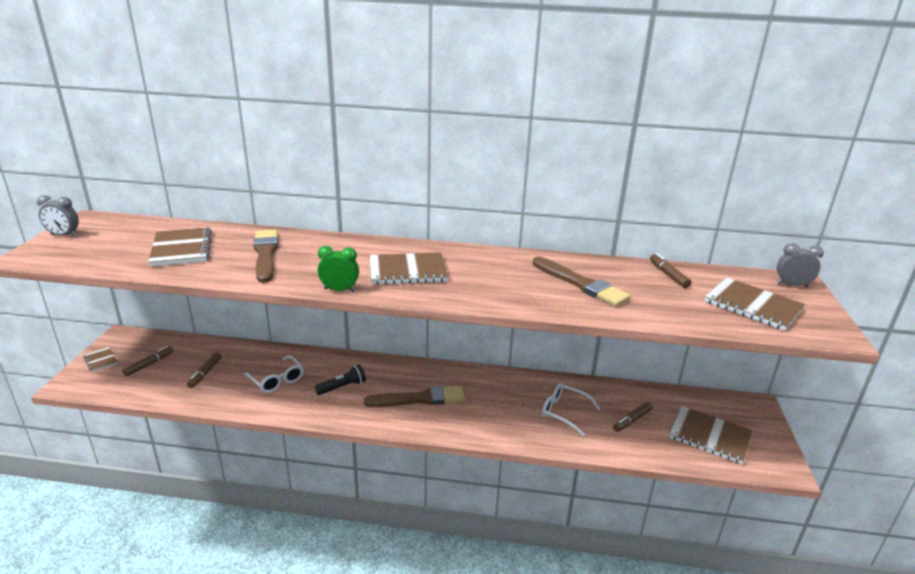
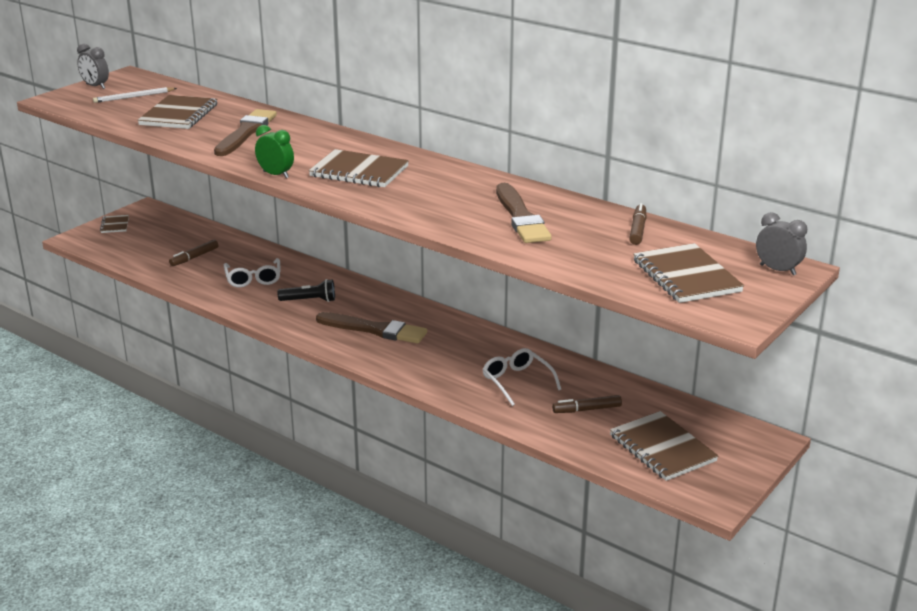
camera: 30 degrees right, 0 degrees up
brown marker [122,346,173,376] -> none
none -> white pencil [93,87,177,103]

